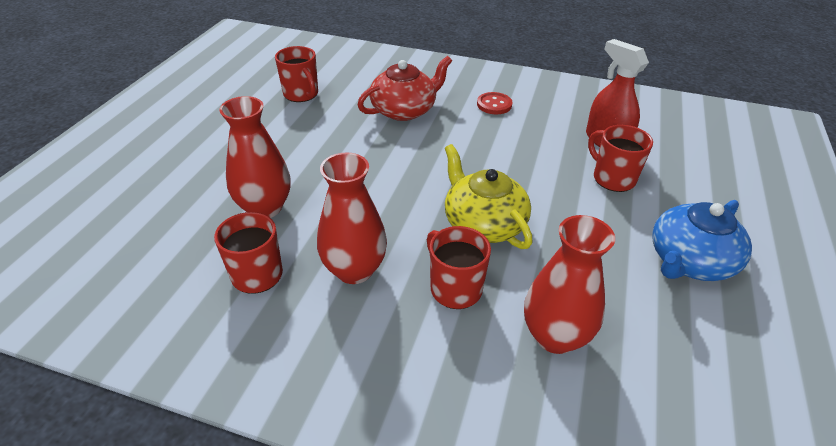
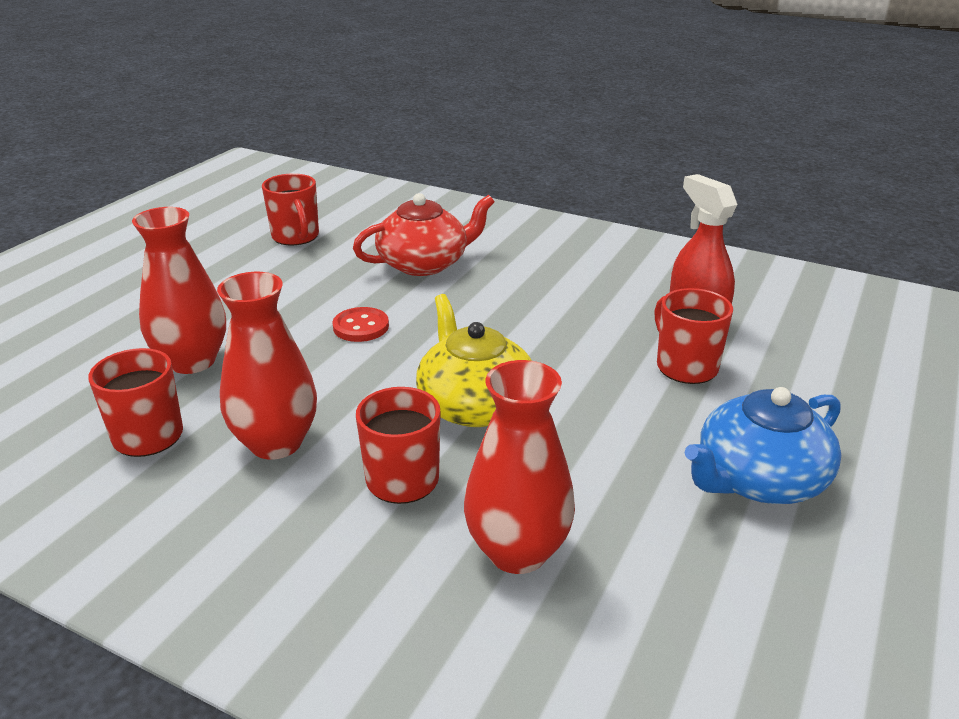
camera: 10 degrees right, 10 degrees down
red button [477,92,512,115] -> red button moved to [332,307,389,342]

